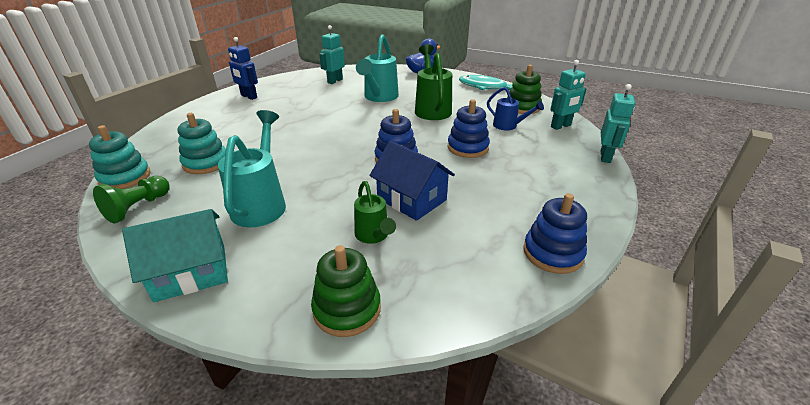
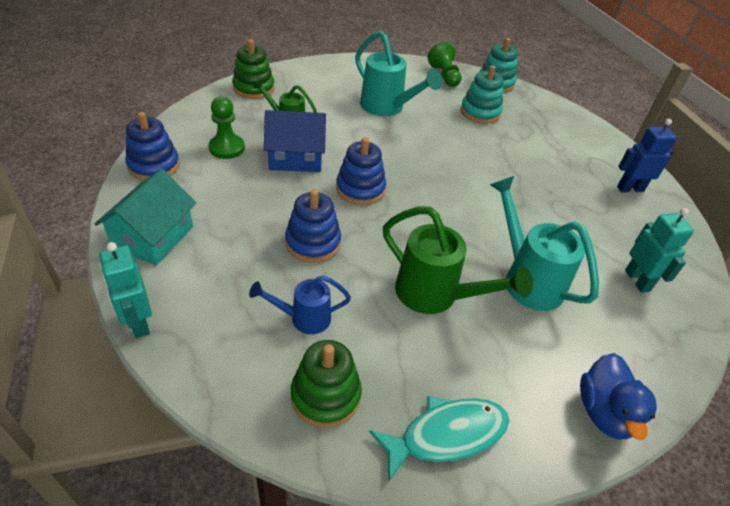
camera: 130 degrees right, 10 degrees up
turquoise house [122,209,228,302] -> turquoise house moved to [95,169,196,265]
turquoise robot [550,60,587,130] -> none
none -> green pawn [208,96,245,159]

